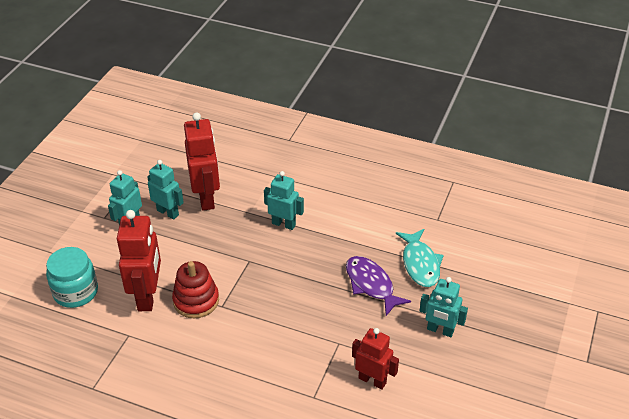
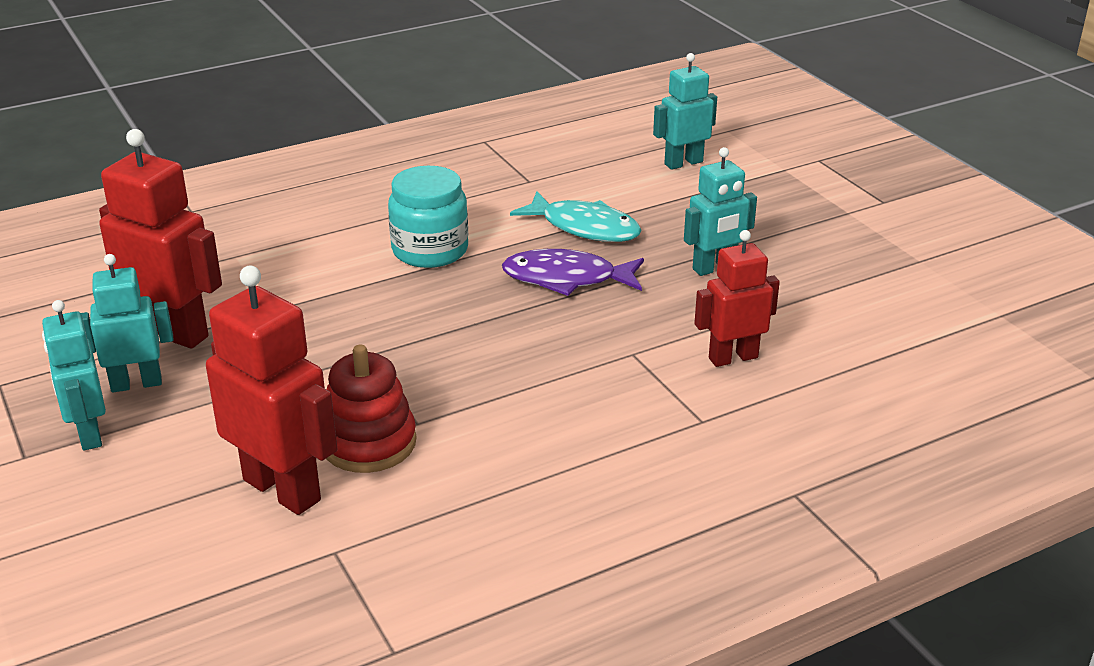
camera: 50 degrees left, 10 degrees down
turquoise jar [46,247,98,308] -> turquoise jar moved to [388,166,468,268]
turquoise robot [264,171,304,230] -> turquoise robot moved to [653,53,717,170]

